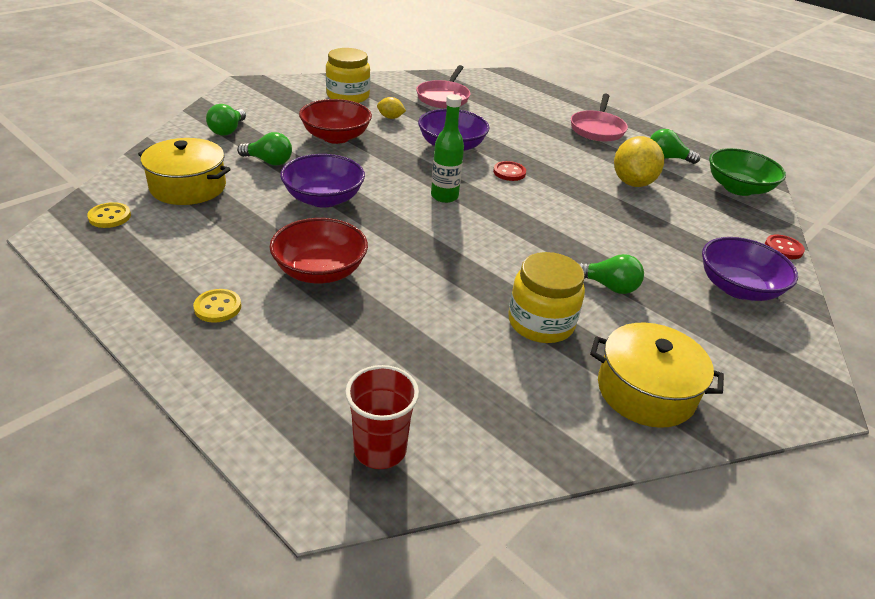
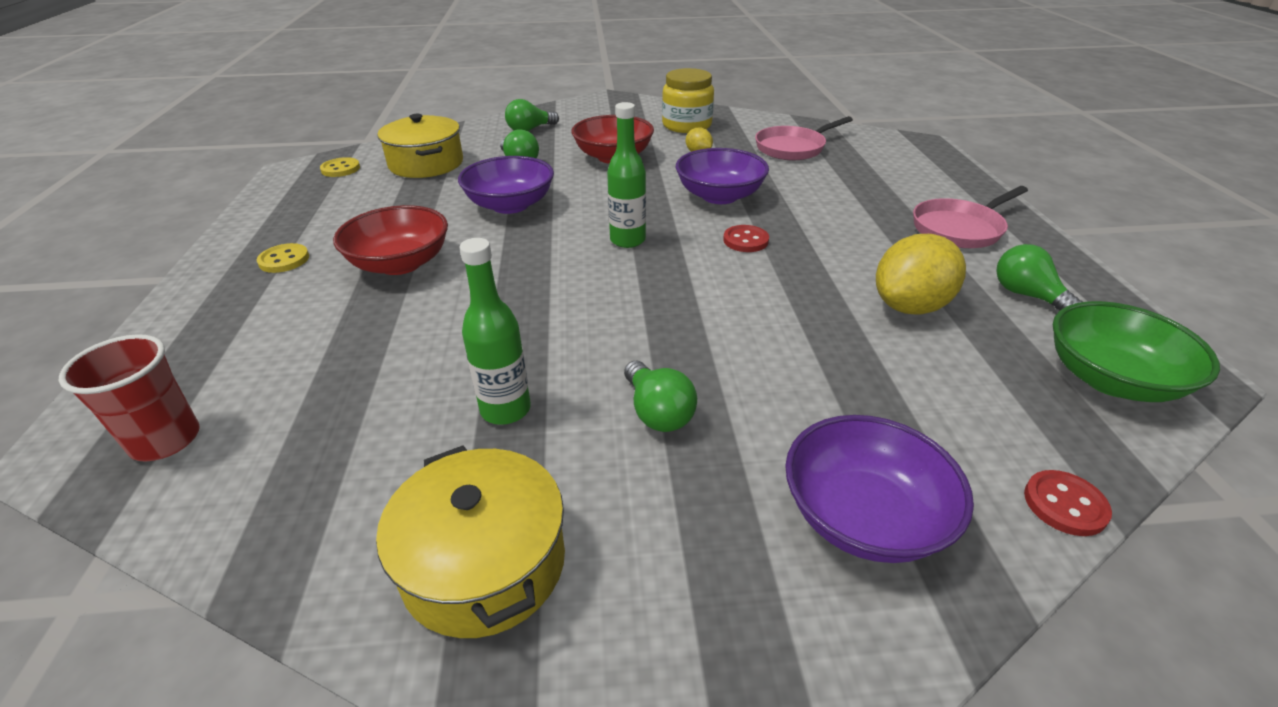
camera: 45 degrees right, 0 degrees up
yellow jar [508,252,585,343] -> green bottle [460,238,531,425]

